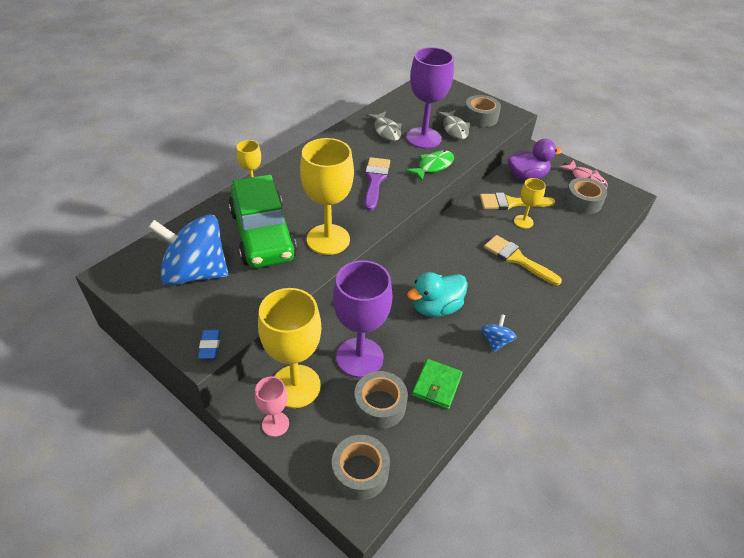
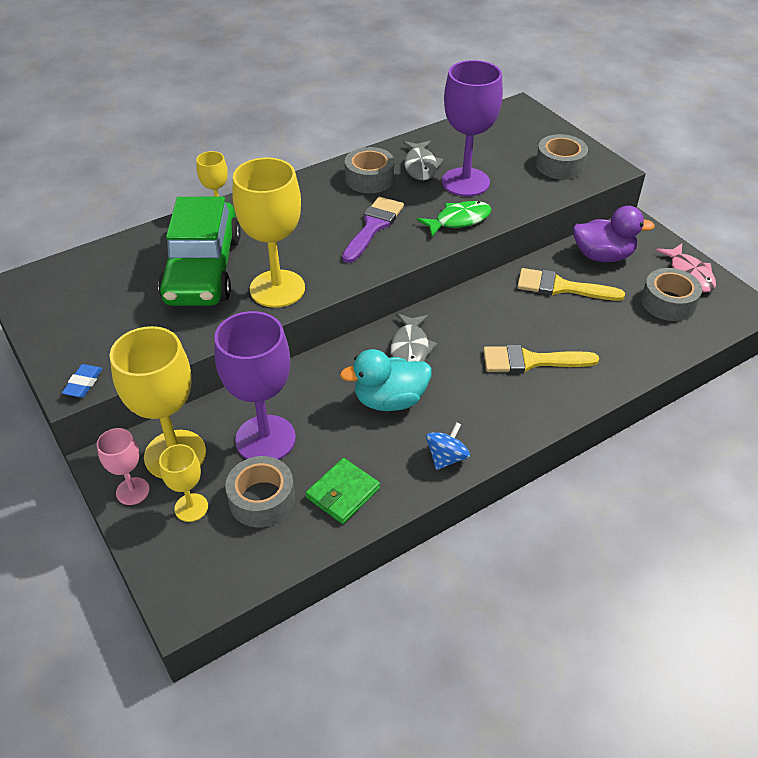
camera: 20 degrees right, 0 degrees up
blue spinning top [148,215,228,286] -> none
grey tape [332,435,390,500] -> grey tape moved to [345,147,395,193]
grey fish [437,110,470,140] -> grey fish moved to [391,313,437,362]
yellow brush [484,235,562,285] -> yellow brush turned 60 degrees counterclockwise [483,345,599,373]
yellow goblet [514,178,546,228] -> yellow goblet moved to [159,444,208,522]

